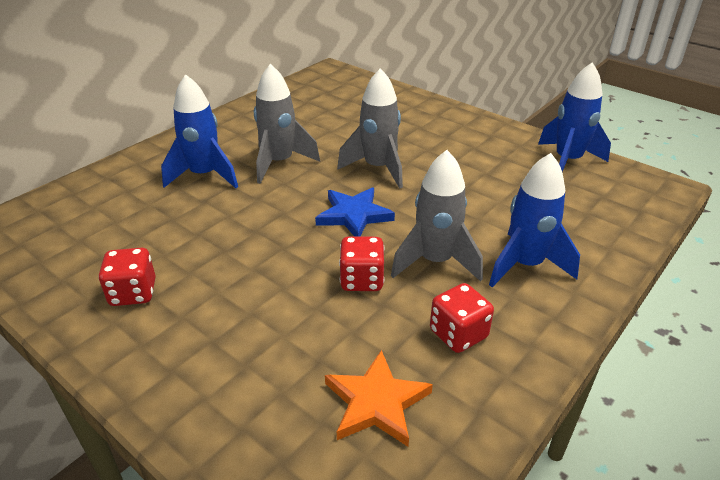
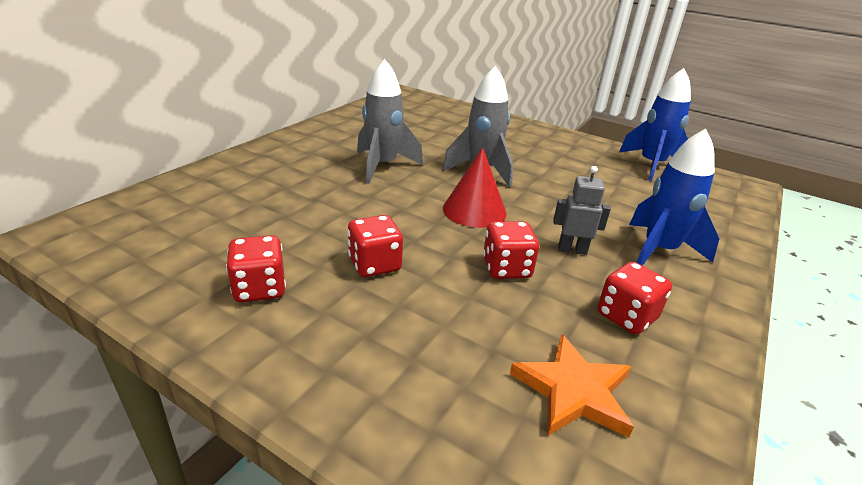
camera: 10 degrees left, 5 degrees down
blue rocket [161,74,238,188] -> none
blue star [315,187,395,237] -> red cone [443,148,507,228]
grey rocket [391,150,483,281] -> grey robot [553,166,611,255]
none -> red dice [347,215,403,277]

